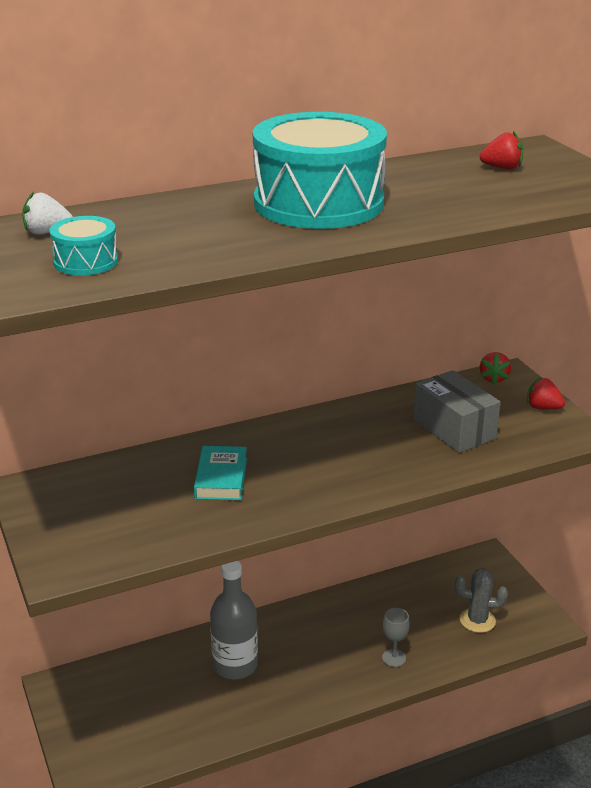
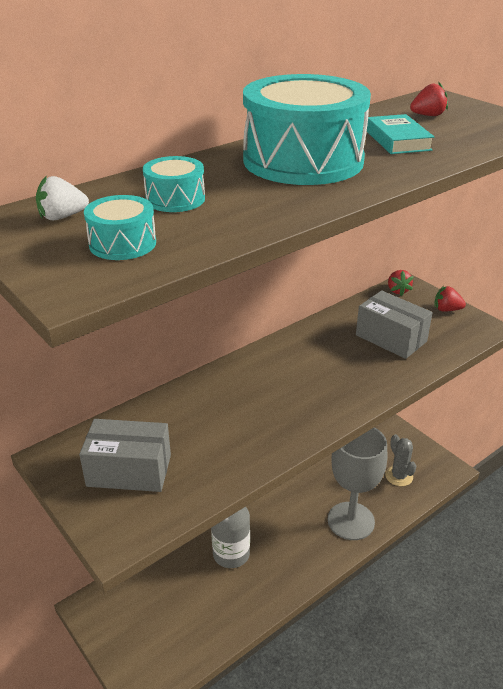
camera: 15 degrees left, 5 degrees up
turquoise book [194,446,247,500] -> turquoise book moved to [367,114,435,154]
grey goblet [382,608,410,667] -> grey goblet [328,427,387,540], size x2.48
grey cactus [455,568,508,633] -> grey cactus turned 75 degrees clockwise [385,434,416,486]
none -> grey box [79,419,171,492]
none -> turquoise drum [143,156,205,212]

